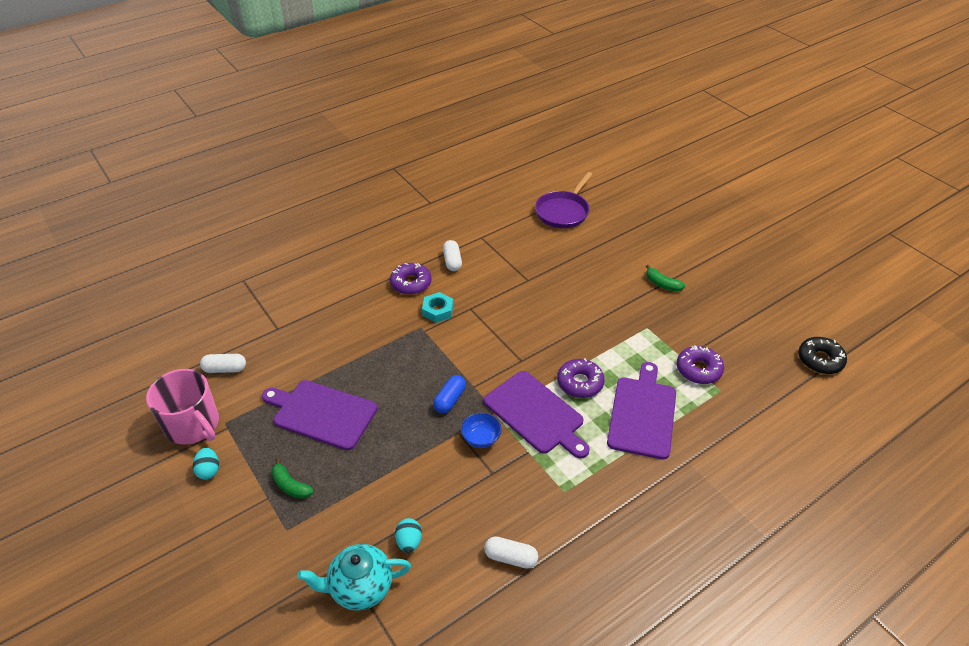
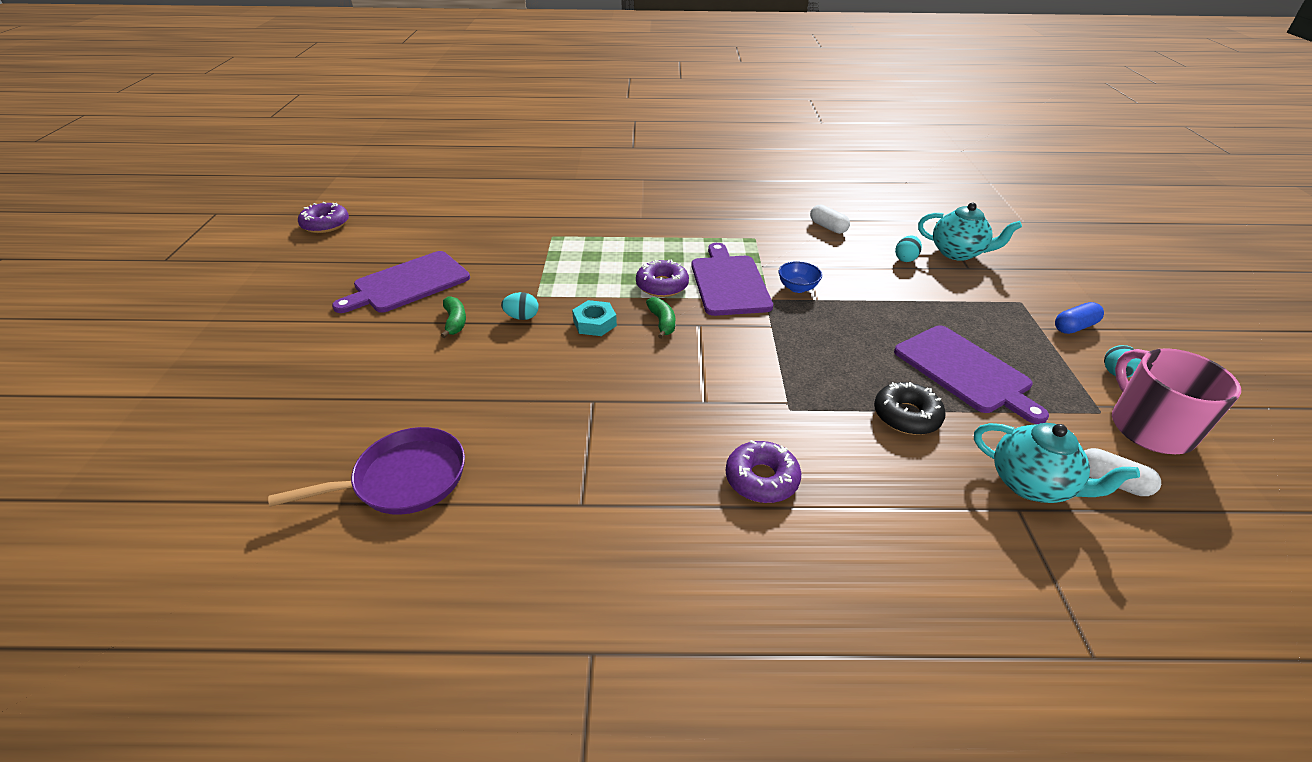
camera: 145 degrees left, 5 degrees down
green banana [271,458,314,499] -> green banana moved to [646,297,675,339]
turquoise nut [422,292,453,323] -> turquoise nut moved to [572,300,617,336]
blue capsule [433,375,466,413] -> blue capsule moved to [1055,302,1104,334]
white capsule [443,240,462,271] -> none
purple cutting board [607,362,676,460] -> purple cutting board moved to [332,251,470,313]
purple donut [677,345,724,384] -> purple donut moved to [298,202,349,233]
black donut [798,337,847,374] -> black donut moved to [874,382,946,435]
none -> turquoise egg [501,292,539,320]
none -> turquoise teapot [974,423,1140,503]

